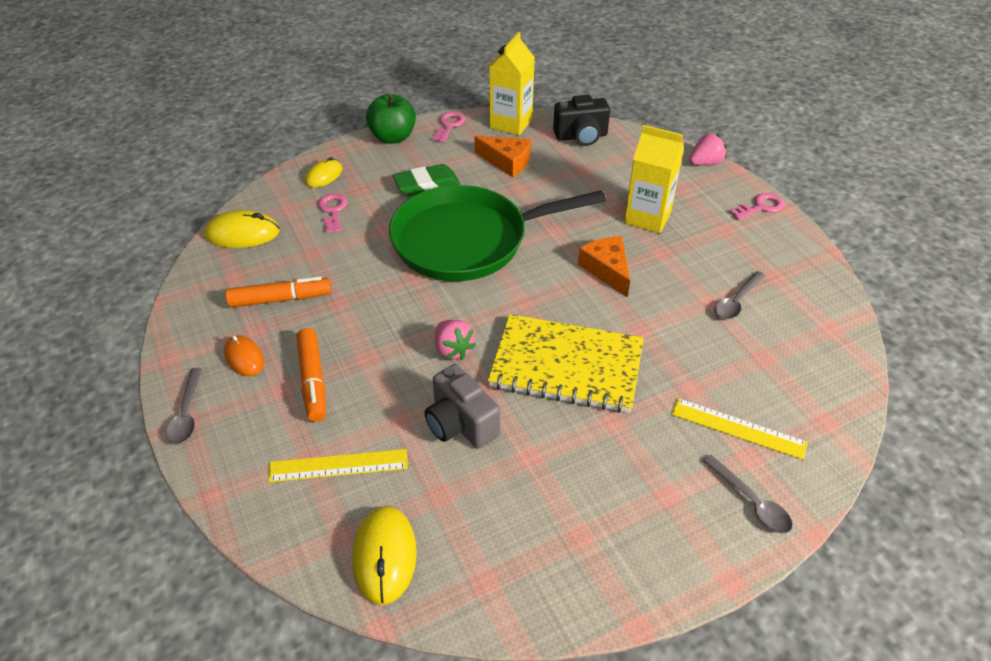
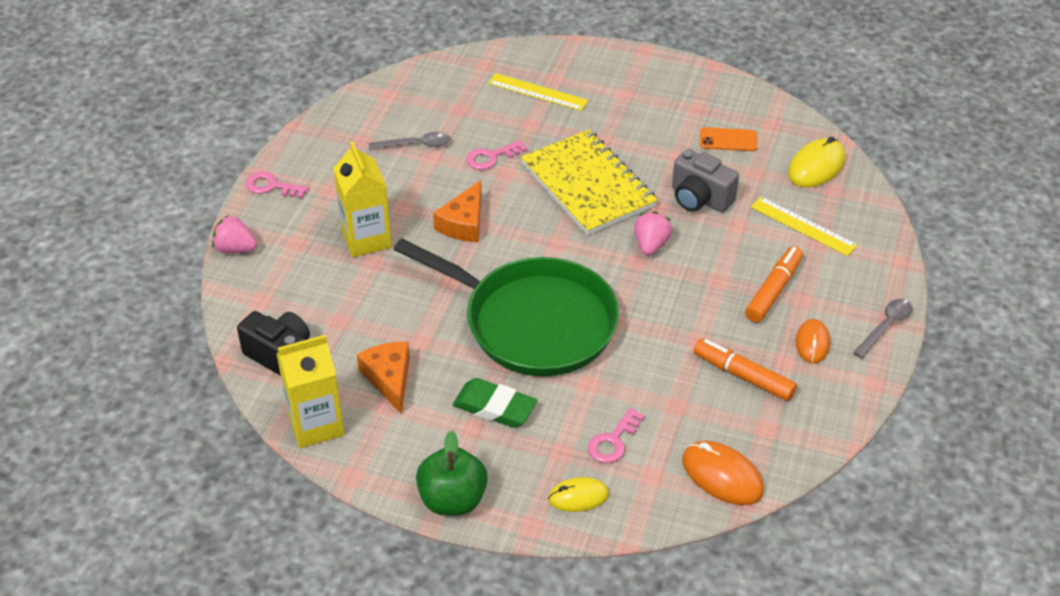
camera: 135 degrees left, 0 degrees up
yellow mouse [204,210,280,248] -> orange mouse [682,441,764,505]
grey camera [425,364,500,449] -> grey camera turned 120 degrees clockwise [672,149,739,212]
pink key [432,112,465,143] -> pink key moved to [466,140,527,170]
yellow ruler [672,398,808,460] -> yellow ruler turned 45 degrees counterclockwise [488,73,588,111]
grey spoon [703,455,793,533] -> none
none -> orange phone [700,127,757,151]

